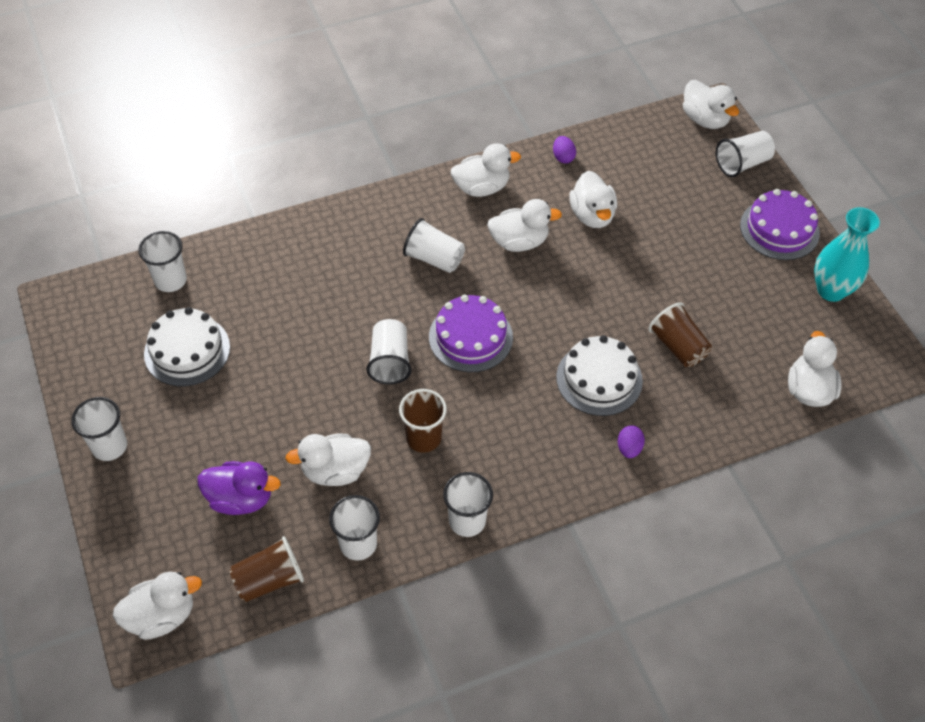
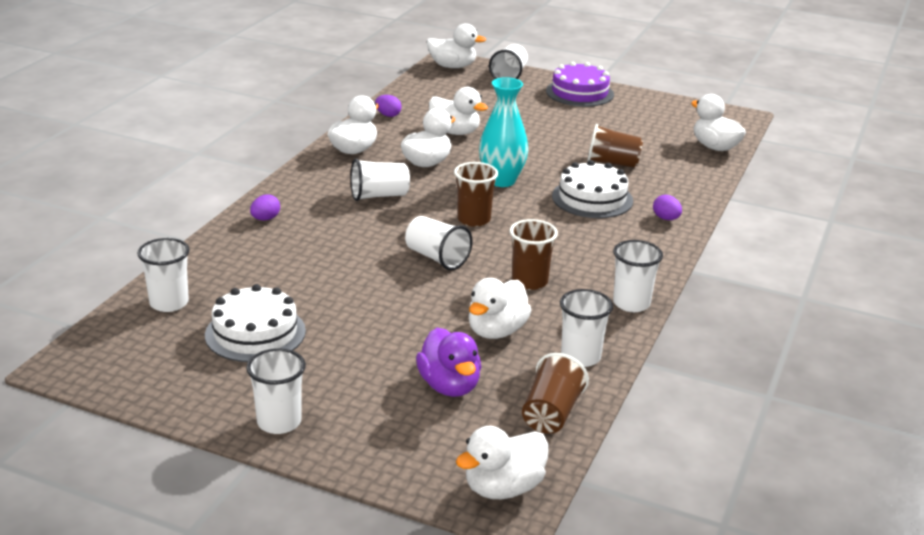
camera: 45 degrees left, 25 degrees down
white duck [113,572,202,640] -> white duck turned 150 degrees counterclockwise [456,426,549,499]
purple duck [198,461,281,515] -> purple duck turned 105 degrees clockwise [416,328,481,397]
purple cake [429,295,513,372] -> brown cup [454,162,498,227]
turquoise vase [814,207,880,302] -> turquoise vase moved to [479,77,528,187]
none -> purple egg [250,194,280,221]

